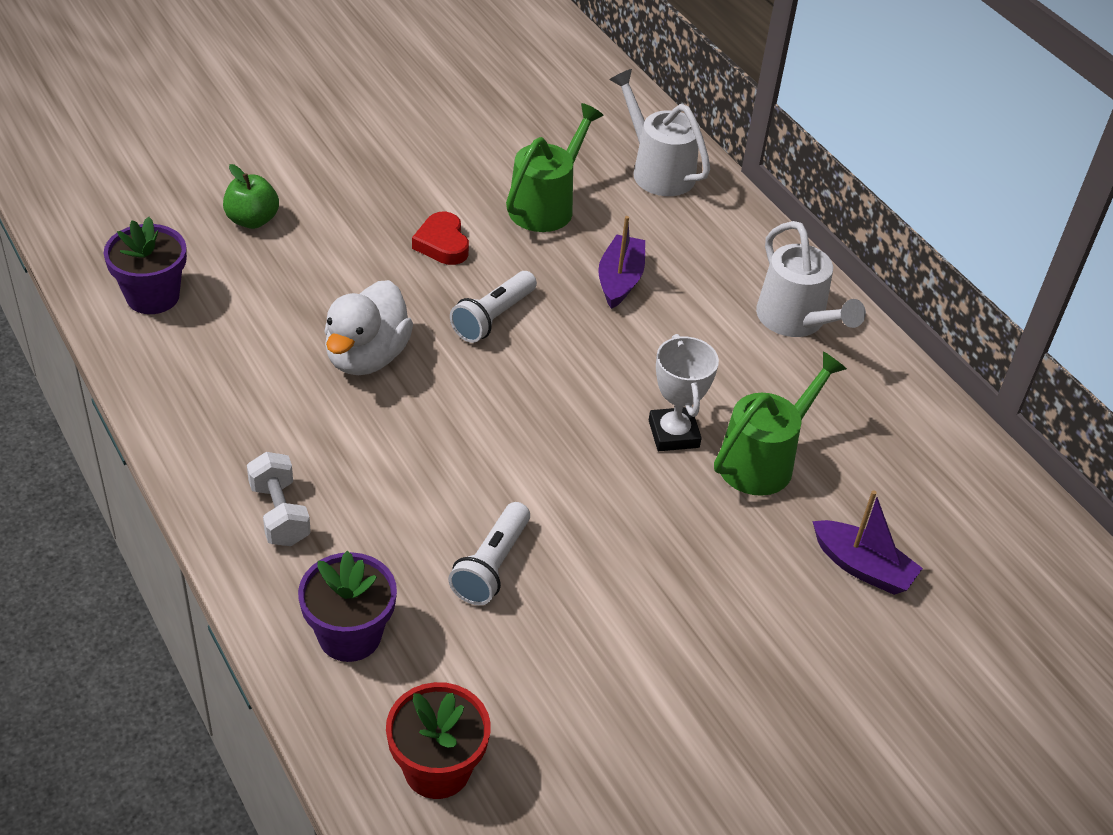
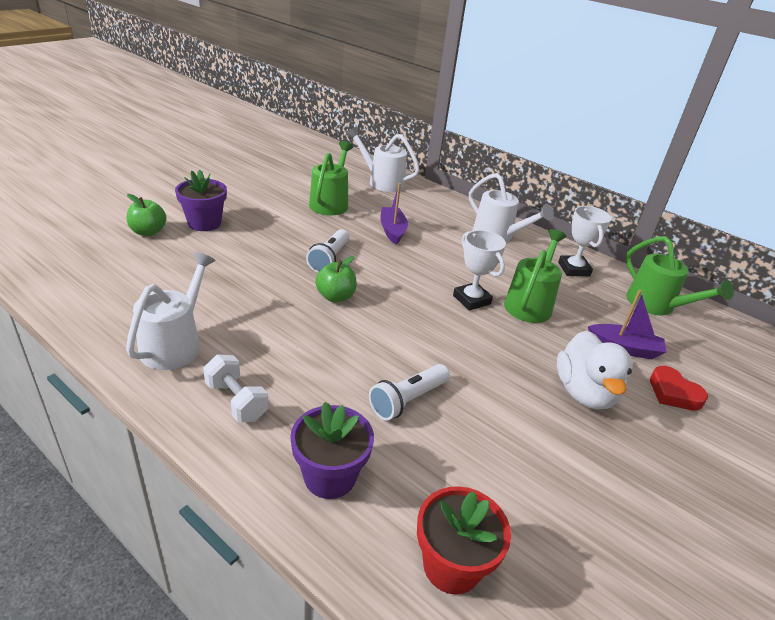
camera: 20 degrees left, 10 degrees down
purple flower pot [103,217,187,314] -> purple flower pot moved to [175,170,227,231]
white duck [324,280,413,375] -> white duck moved to [557,331,633,410]
red heart [412,212,469,265] -> red heart moved to [650,366,708,411]
white flashlight [448,502,530,605] -> white flashlight turned 45 degrees clockwise [369,364,450,421]
none -> white watering can [126,252,216,370]
none -> green apple [315,256,357,302]
none -> white trophy [558,206,612,276]
none -> green watering can [625,236,734,315]

